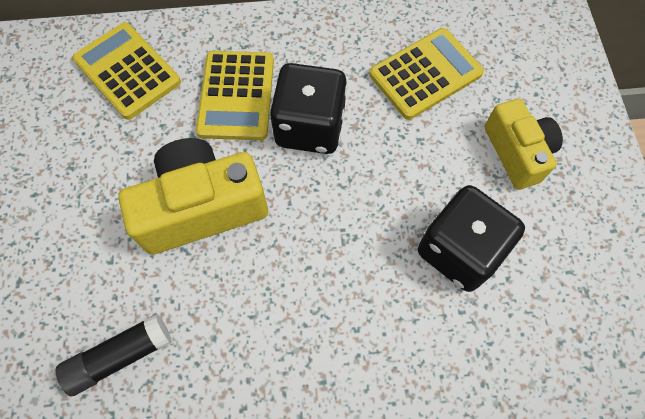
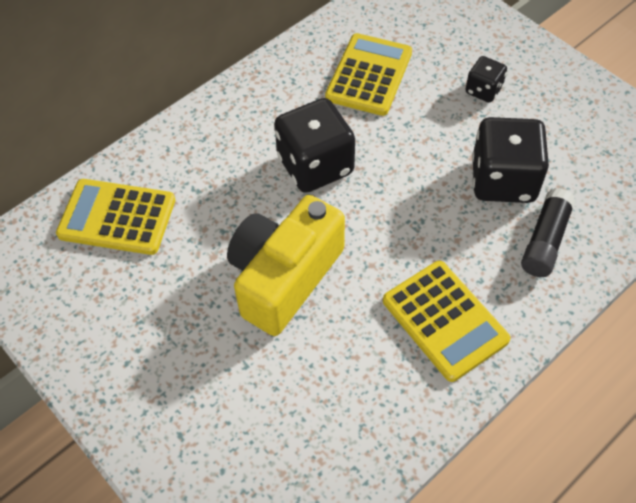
camera: 35 degrees left, 10 degrees down
black glue stick [56,313,172,396] -> black glue stick moved to [521,188,576,277]
yellow calculator [196,51,274,140] -> yellow calculator moved to [383,261,510,382]
yellow camera [485,99,563,190] -> black dice [465,56,507,103]

